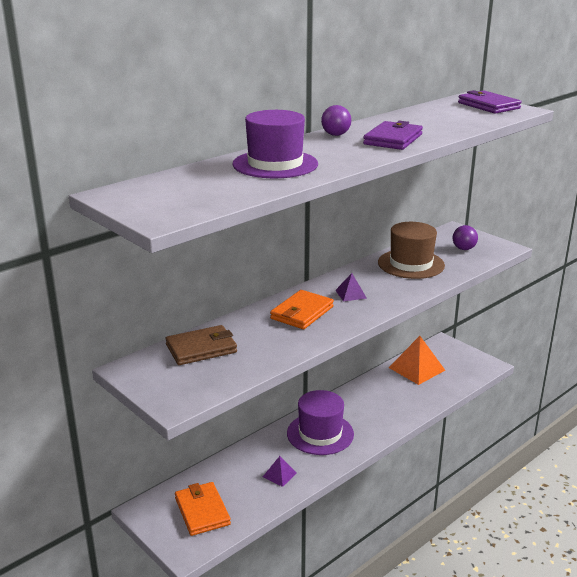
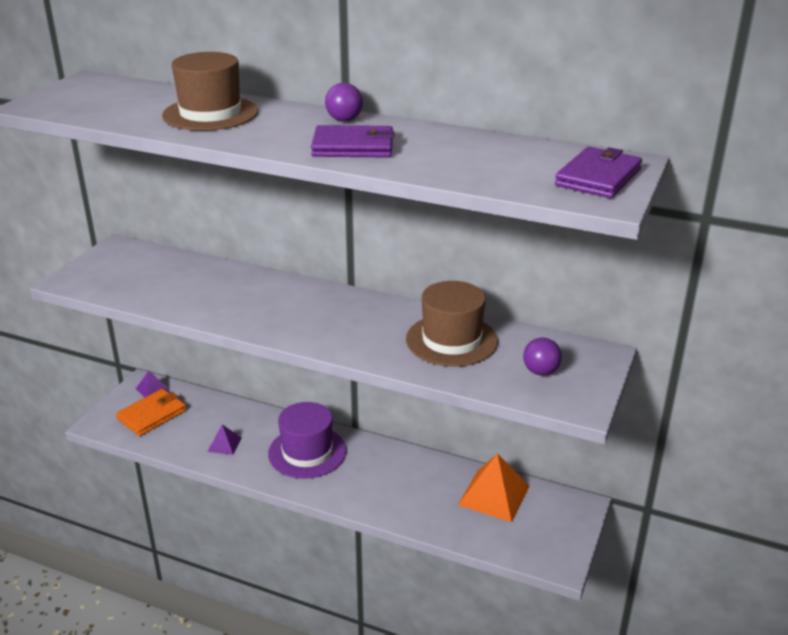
camera: 65 degrees right, 5 degrees up
brown wallet [165,325,237,365] -> none
purple hat [233,110,318,178] -> brown hat [162,52,258,131]
orange wallet [270,290,334,329] -> none
purple pyramid [335,273,367,302] -> purple pyramid moved to [136,370,170,398]

